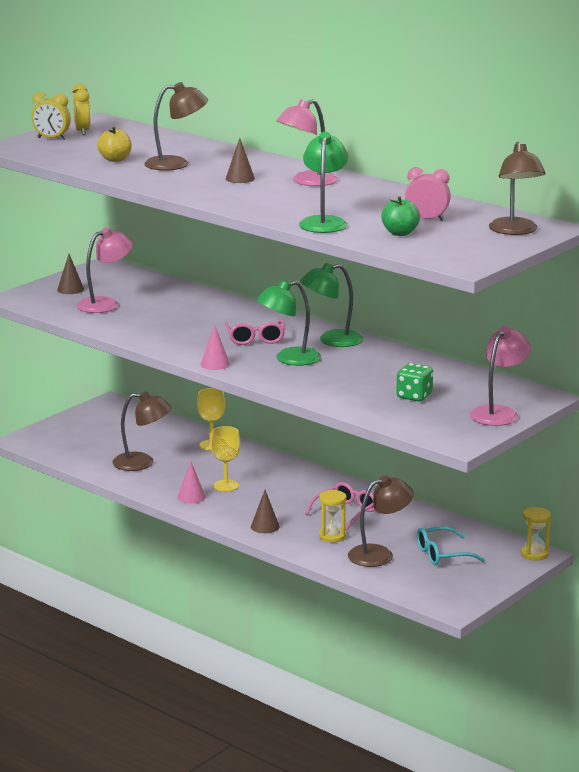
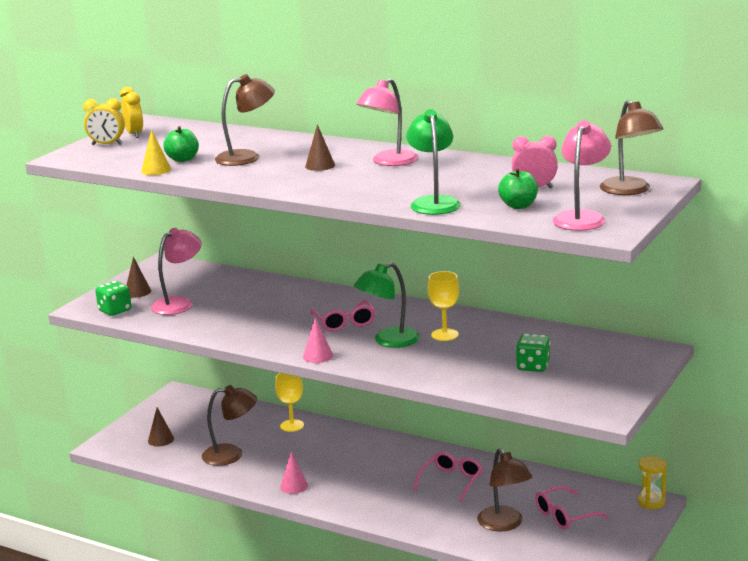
camera: 10 degrees left, 0 degrees up
yellow apple [97,127,132,162] -> green apple [164,126,199,162]
yellow goblet [211,426,240,492] -> yellow goblet moved to [428,271,459,341]
brown cone [251,490,280,533] -> brown cone moved to [148,407,174,446]
green lamp [300,263,363,347] -> none
yellow hourglass [319,490,347,542] -> none
brown lamp [348,475,414,567] -> brown lamp turned 105 degrees clockwise [477,448,532,532]
turquoise glasses [417,527,485,565] -> pink glasses [535,486,609,530]
pink lamp [470,326,531,426] -> pink lamp moved to [552,120,611,231]
none -> green dice [95,281,131,316]
none -> yellow cone [141,129,171,175]

